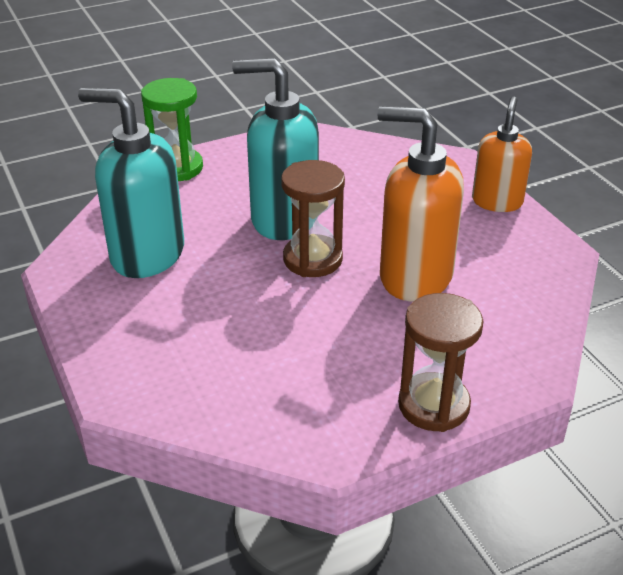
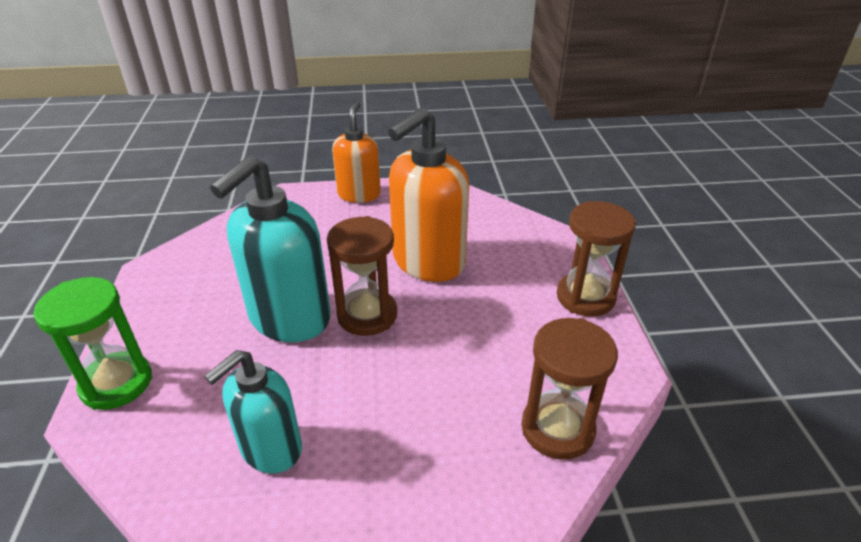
camera: 70 degrees left, 0 degrees up
turquoise soap dispenser [78,88,184,278] -> turquoise soap dispenser [204,350,302,474], size x0.64
orange soap dispenser [472,97,532,212] -> orange soap dispenser turned 60 degrees clockwise [332,102,381,203]
none -> brown hourglass [521,318,618,460]

